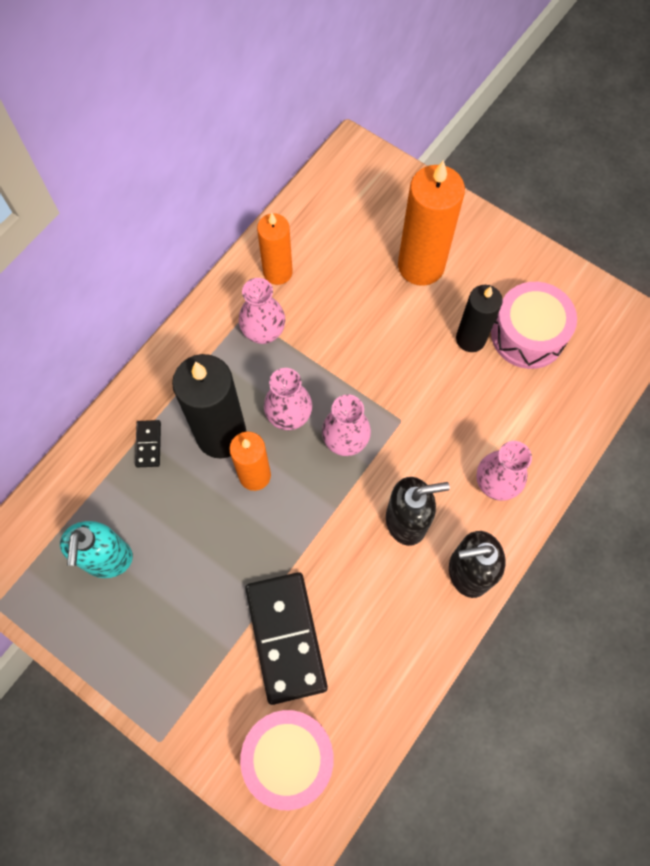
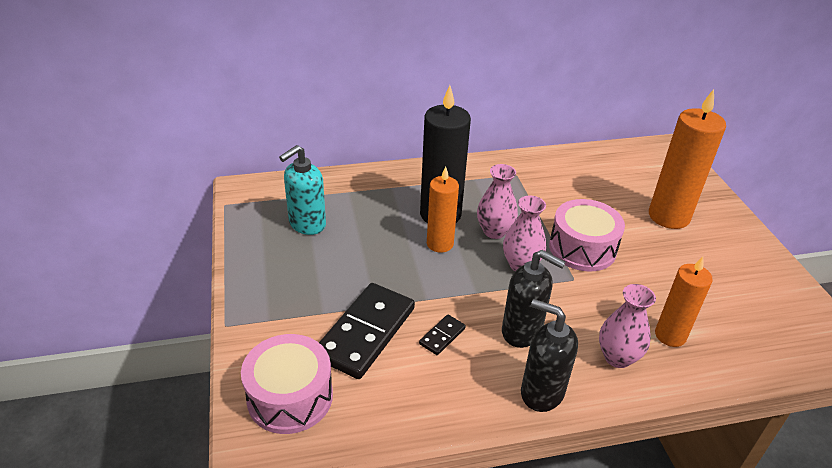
camera: 40 degrees right, 30 degrees down
black domino [135,420,161,467] -> black domino moved to [419,314,466,355]
pink vase [239,278,285,344] -> none
orange candle [257,213,293,285] -> orange candle moved to [655,257,713,347]
black candle [456,285,503,352] -> none
pink drum [491,282,577,369] -> pink drum moved to [549,199,625,271]

